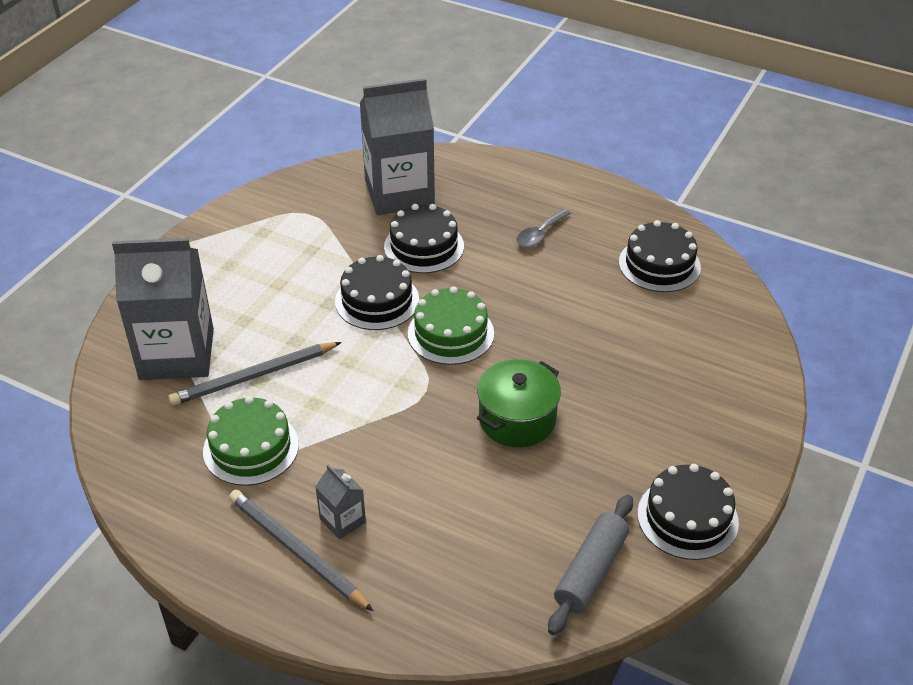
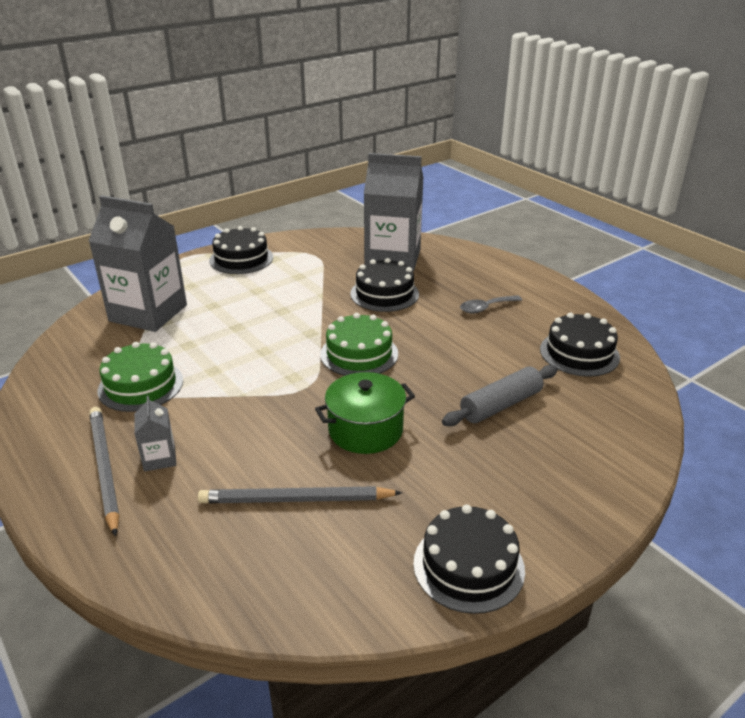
camera: 25 degrees right, 10 degrees down
grey pencil [168,342,342,405] -> grey pencil moved to [198,486,402,503]
black cake [335,255,419,330] -> black cake moved to [209,226,273,274]
grey rolling pin [548,495,633,635] -> grey rolling pin moved to [442,365,558,426]

